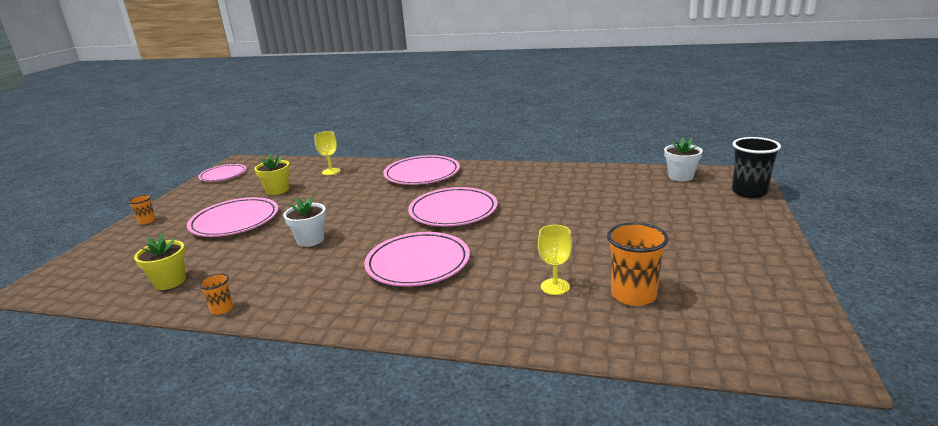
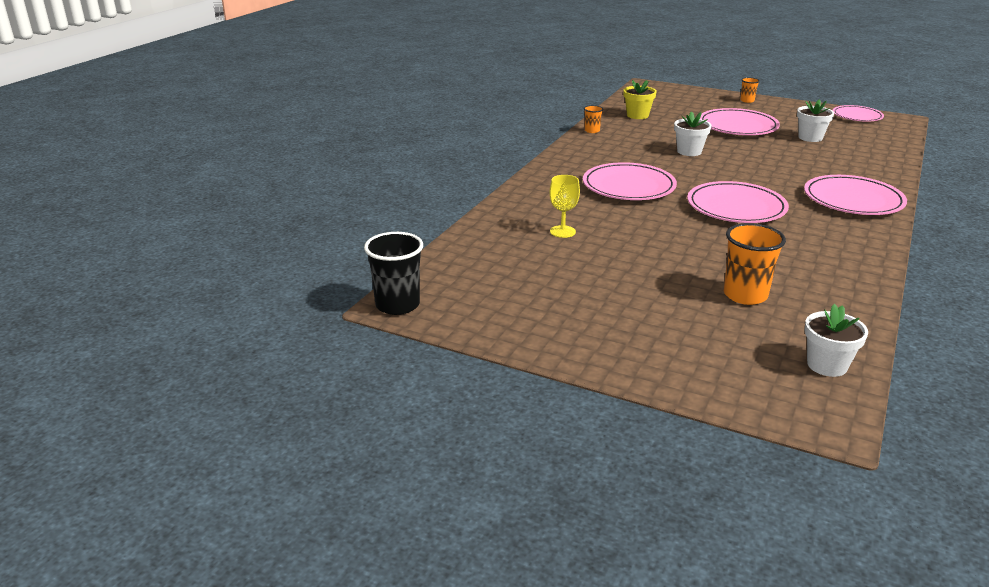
camera: 100 degrees right, 5 degrees up
yellow flower pot [254,154,290,195] -> white flower pot [797,99,834,142]
yellow goblet [314,131,340,175] -> none
orange cup [607,222,669,306] -> orange cup moved to [724,223,786,305]
black cup [732,137,781,198] -> black cup moved to [364,232,423,315]

